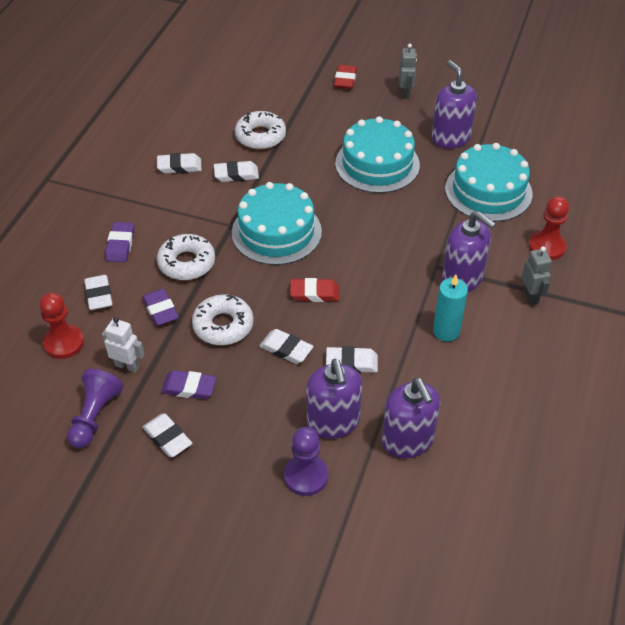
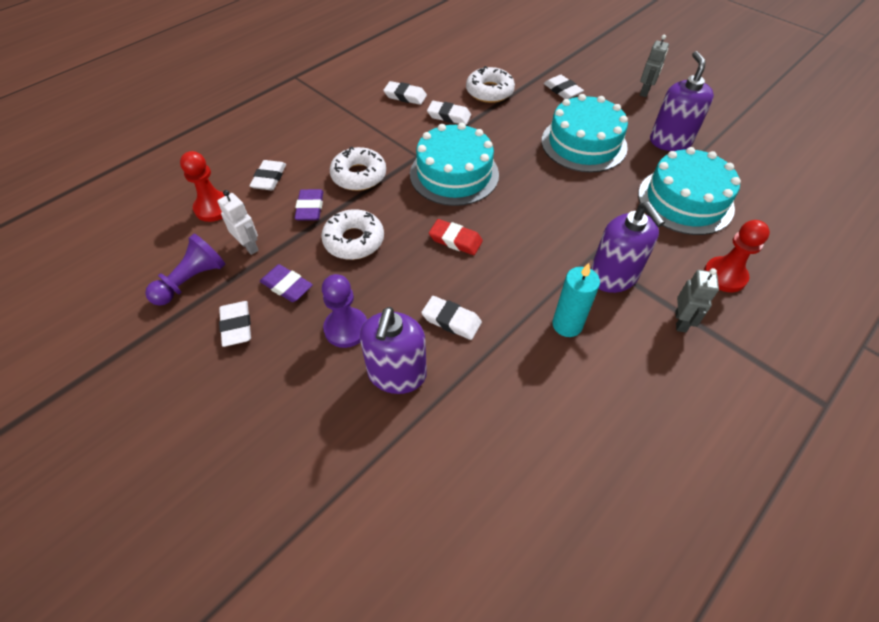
camera: 25 degrees right, 5 degrees up
purple eraser [105,222,134,262] -> none
white eraser [259,329,314,364] -> white eraser moved to [544,75,584,99]
purple pawn [284,427,328,496] -> purple pawn moved to [322,274,367,348]
red eraser [334,65,357,89] -> none
purple soap dispenser [382,378,440,458] -> none

